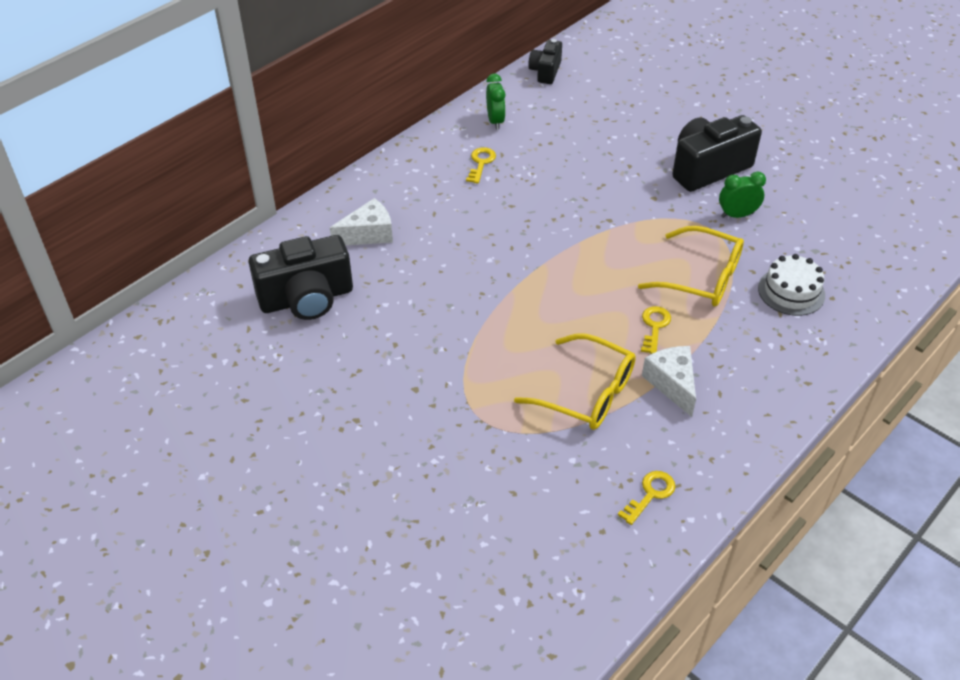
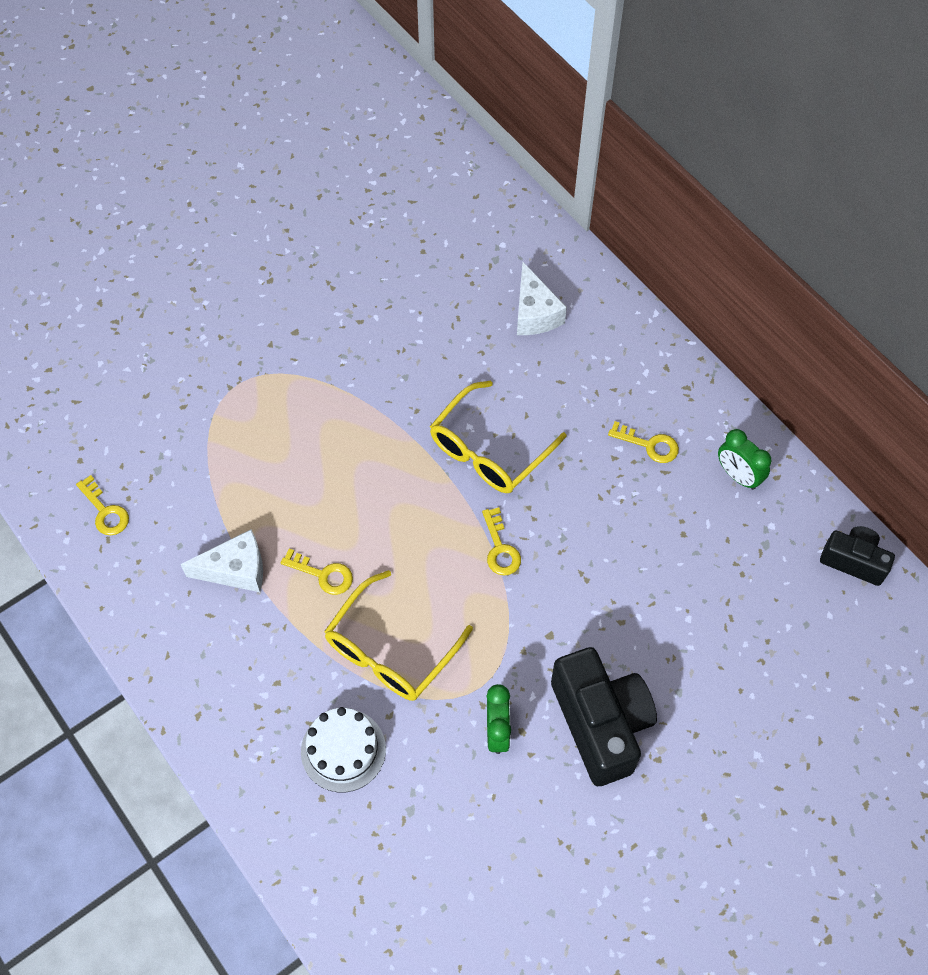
camera: 100 degrees right, 15 degrees up
black camera [249,235,353,320] -> none
green clock [486,73,506,130] -> green clock turned 45 degrees clockwise [718,429,771,490]
yellow glasses [514,333,636,430] -> yellow glasses moved to [430,380,566,493]
none -> yellow key [482,507,521,575]

